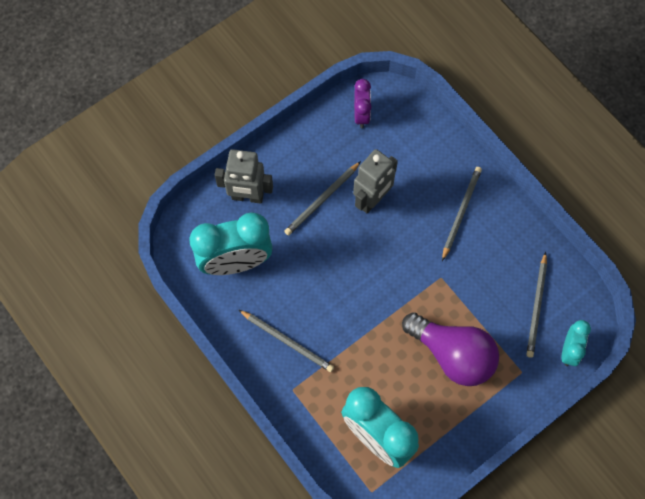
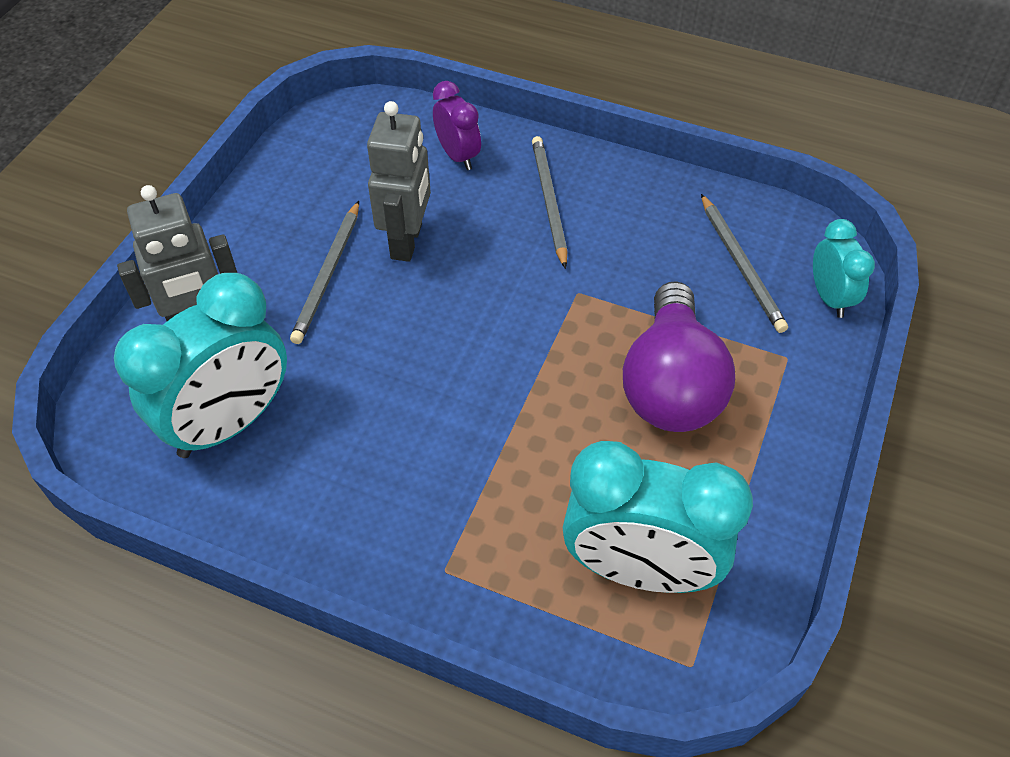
camera: 30 degrees left, 15 degrees down
grey pencil [239,310,334,372] -> none
purple clock [354,79,371,128] -> purple clock moved to [433,81,481,170]
purple light bulb [402,312,499,386] -> purple light bulb turned 90 degrees clockwise [623,281,735,432]

